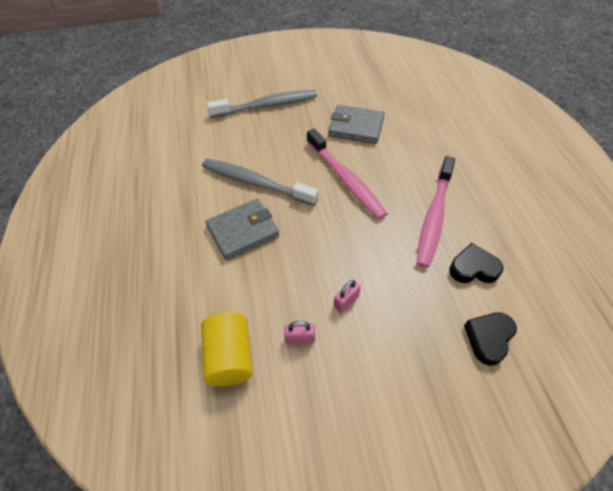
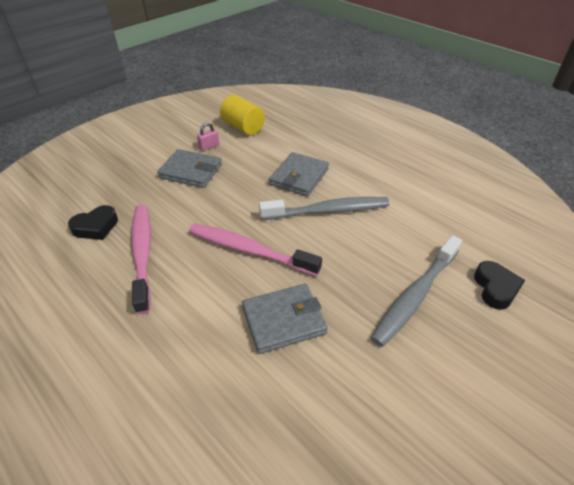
camera: 145 degrees right, 10 degrees down
pink padlock [334,280,361,313] -> grey wallet [157,149,222,188]
black heart [464,312,517,366] -> black heart moved to [474,261,525,310]

